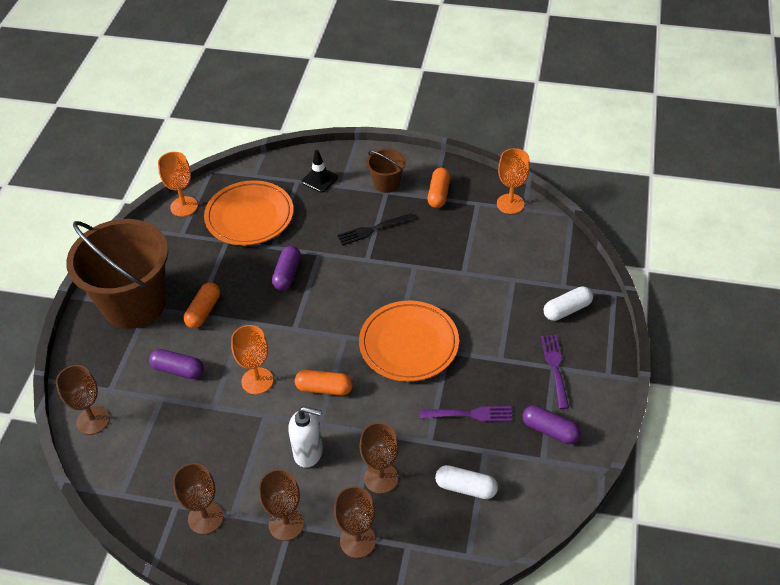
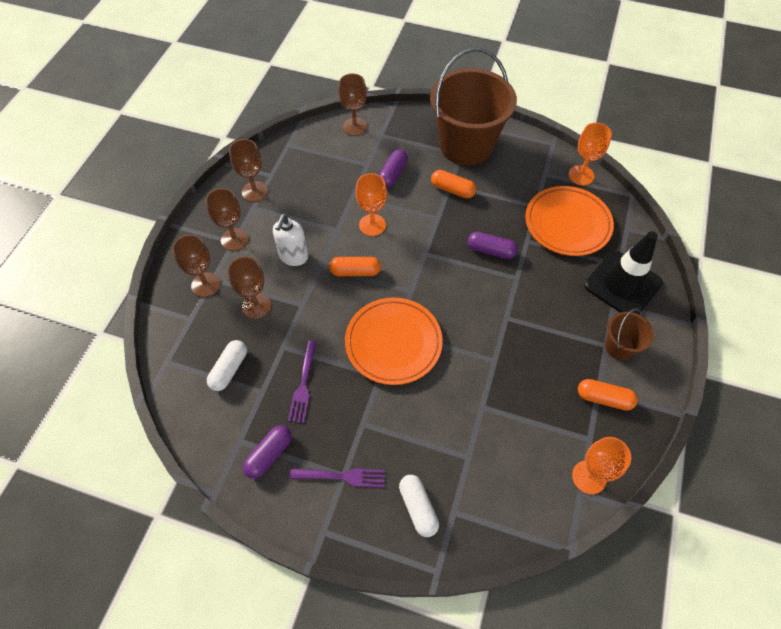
camera: 95 degrees right, 10 degrees up
orange capsule [295,370,353,396] -> orange capsule turned 75 degrees clockwise [329,257,381,276]
black traffic cone [302,150,338,193] -> black traffic cone [584,231,663,314], size x1.99
black fork [337,213,414,246] -> none

